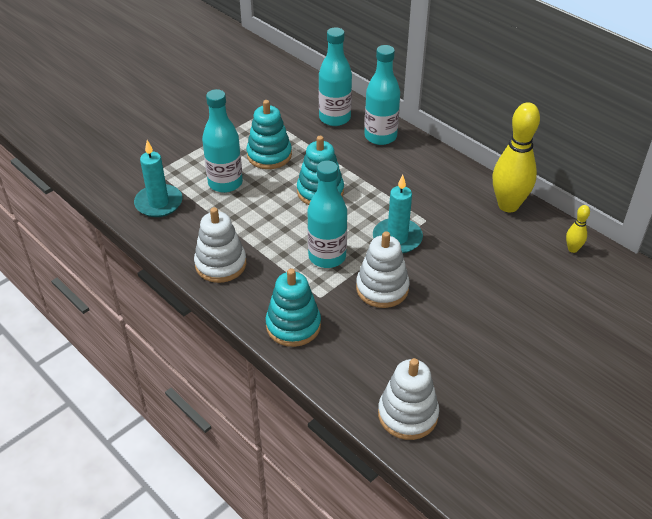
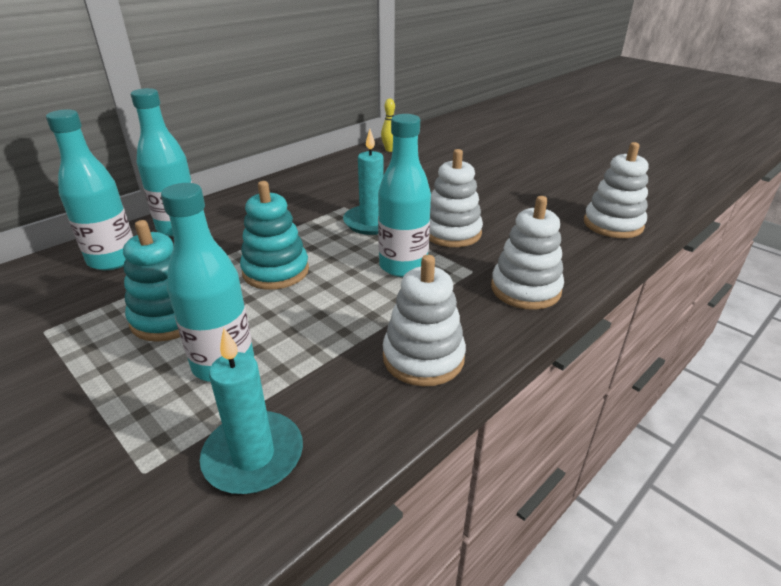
camera: 90 degrees left, 10 degrees down
turquoise stacking toy [266,268,321,347] -> white stacking toy [491,196,564,310]
yellow bowling pin [493,102,540,212] -> none

